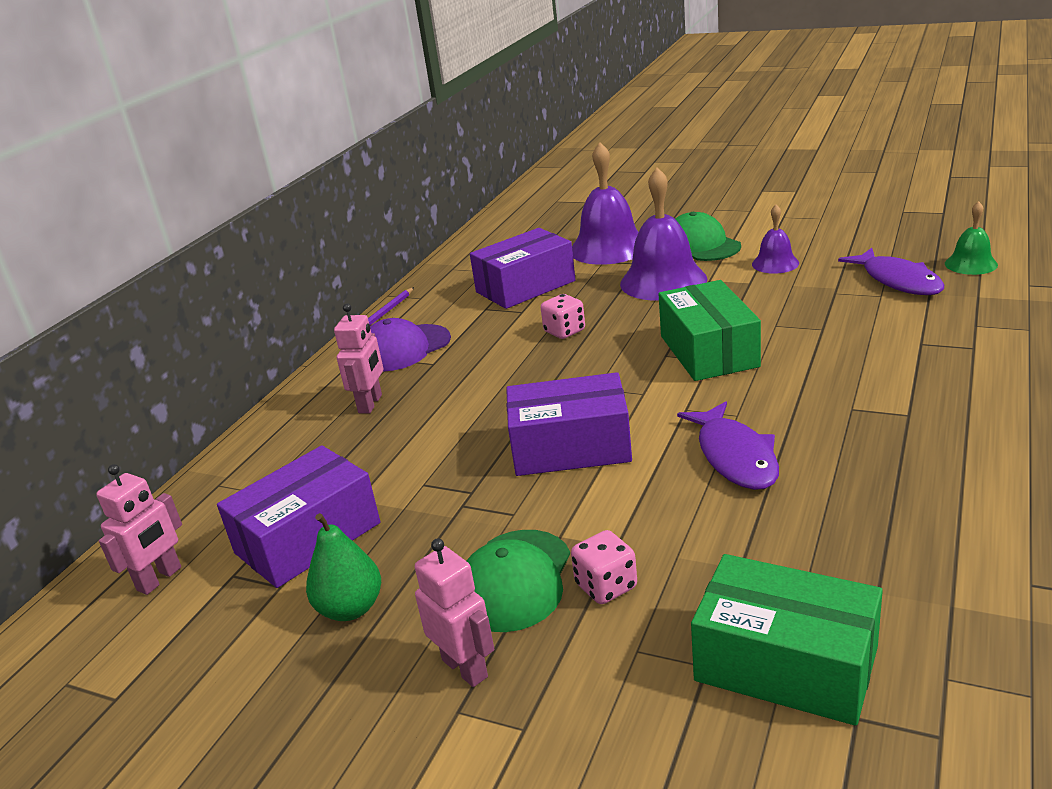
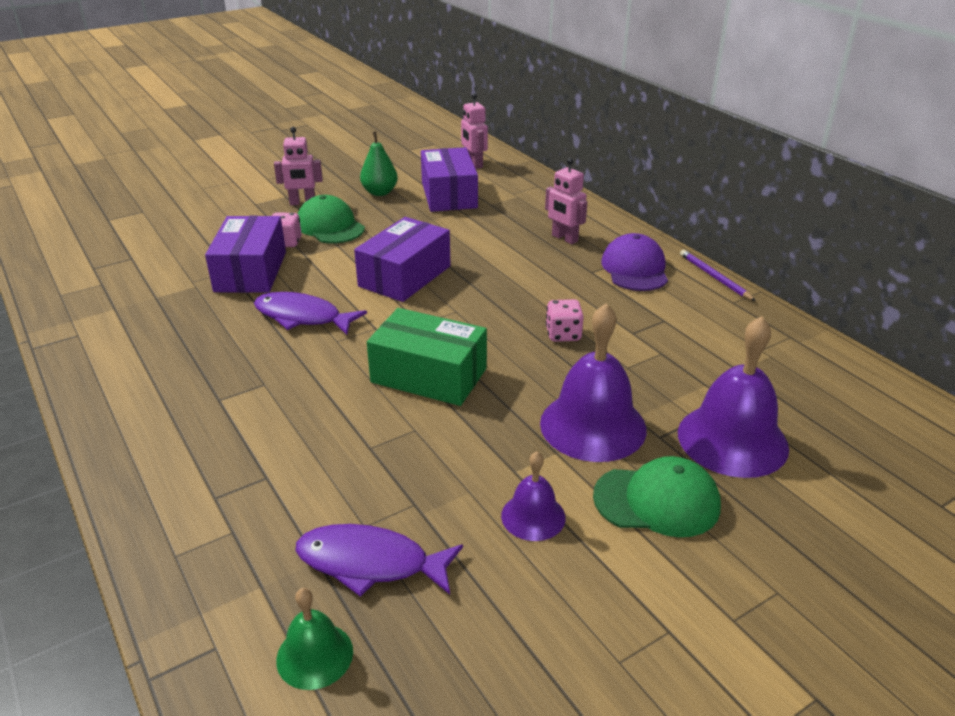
camera: 120 degrees right, 5 degrees up
purple box [470,228,575,309] -> purple box moved to [205,216,286,293]
green box [691,554,883,726] -> none

